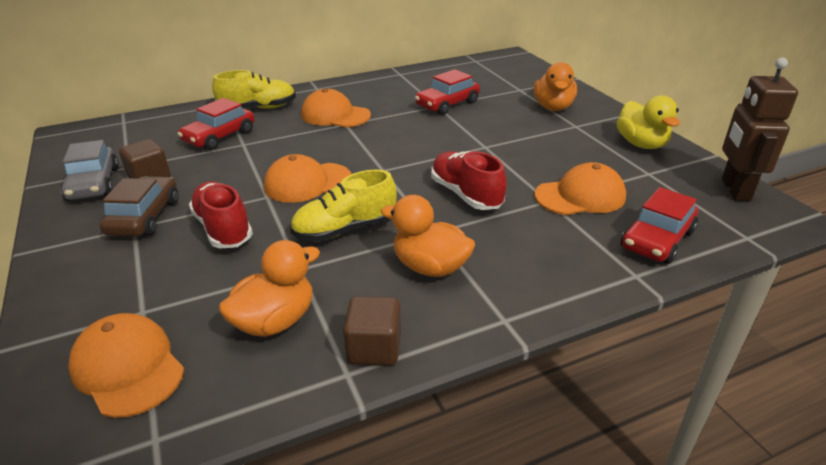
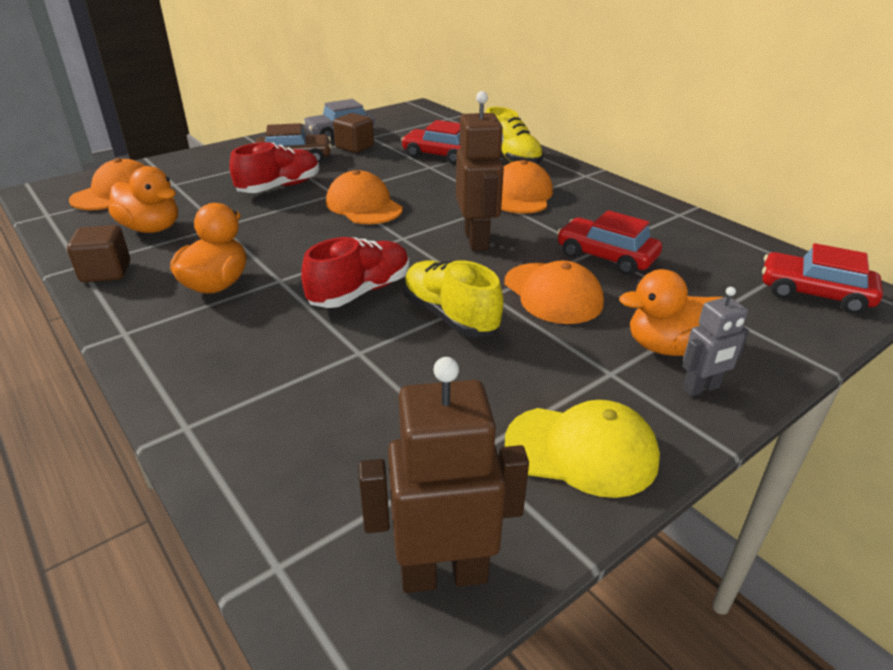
camera: 75 degrees right, 0 degrees up
yellow shoe [290,170,397,242] -> yellow shoe moved to [403,260,504,337]
orange cap [535,162,626,215] -> orange cap moved to [504,261,604,324]
yellow duck [617,95,680,149] -> yellow cap [505,400,660,498]
red car [621,187,698,264] -> red car moved to [762,243,883,314]
none -> brown robot [456,91,504,251]
none -> grey robot [682,287,749,397]

